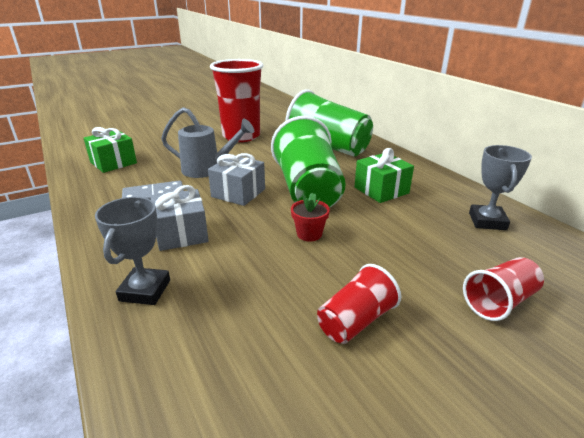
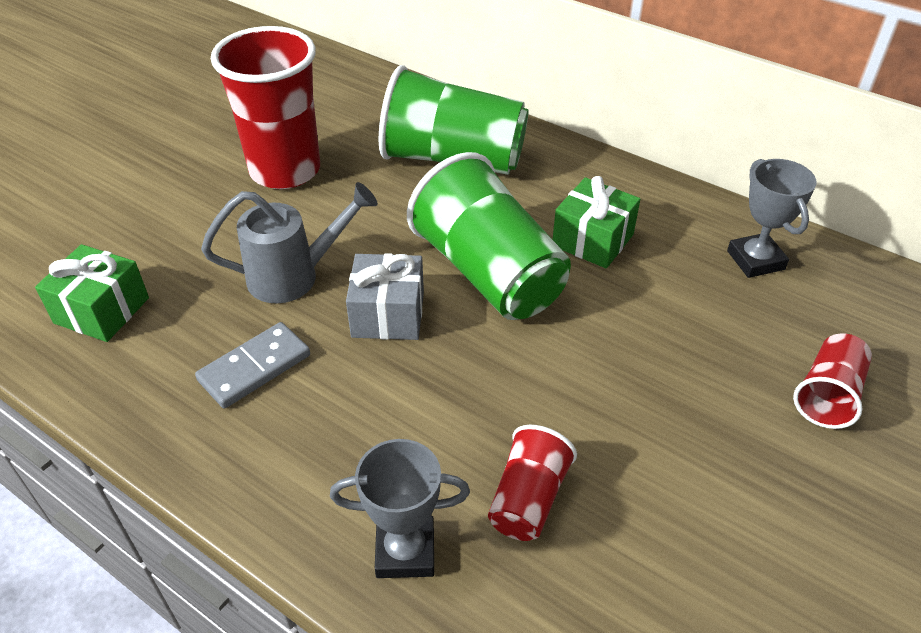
camera: 25 degrees left, 15 degrees up
grey trophy [95,197,170,305] -> grey trophy turned 75 degrees counterclockwise [330,439,470,578]
grey gift [151,185,209,251] -> none
red flower pot [291,193,330,241] -> none
red cup [317,264,401,344] -> red cup moved to [488,425,577,541]

